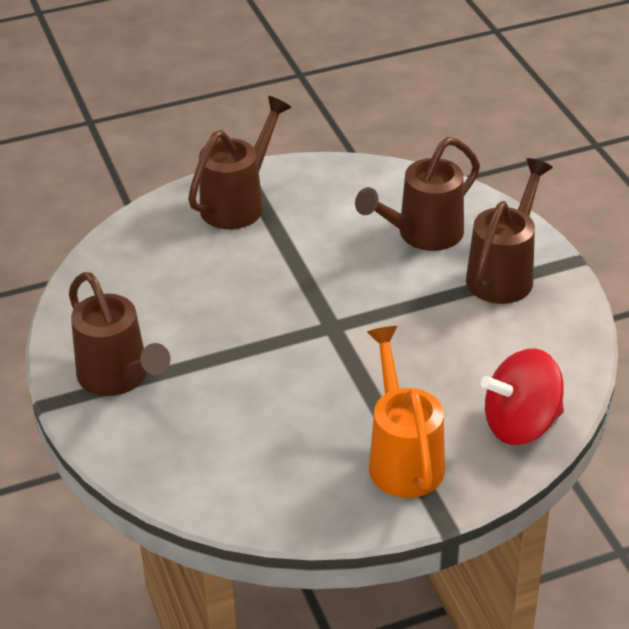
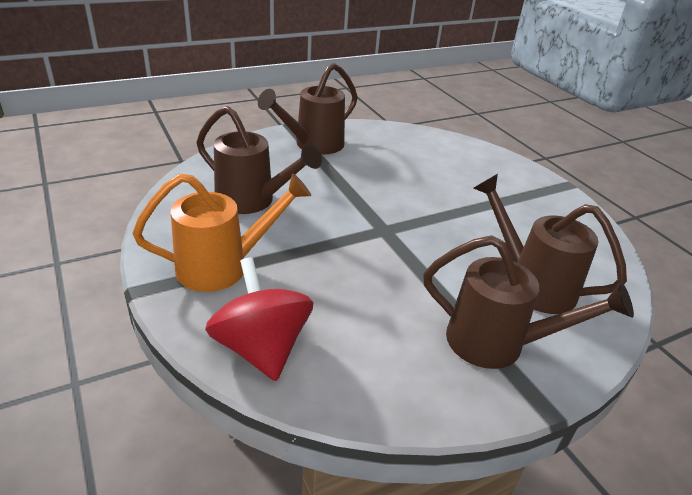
camera: 80 degrees right, 5 degrees down
brown watering can [188,96,292,229] -> brown watering can moved to [196,106,322,214]

